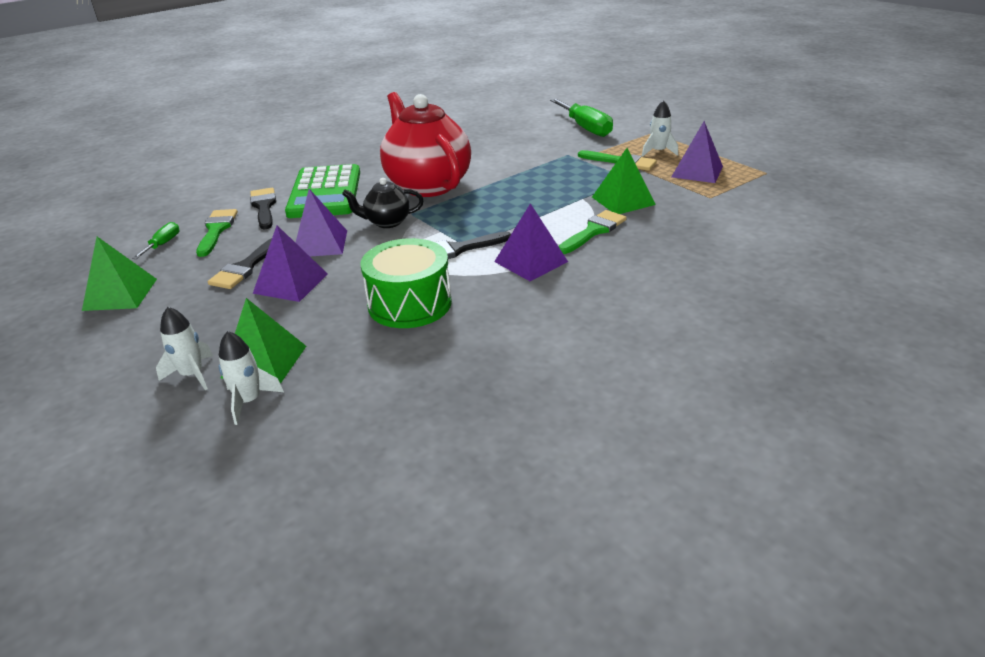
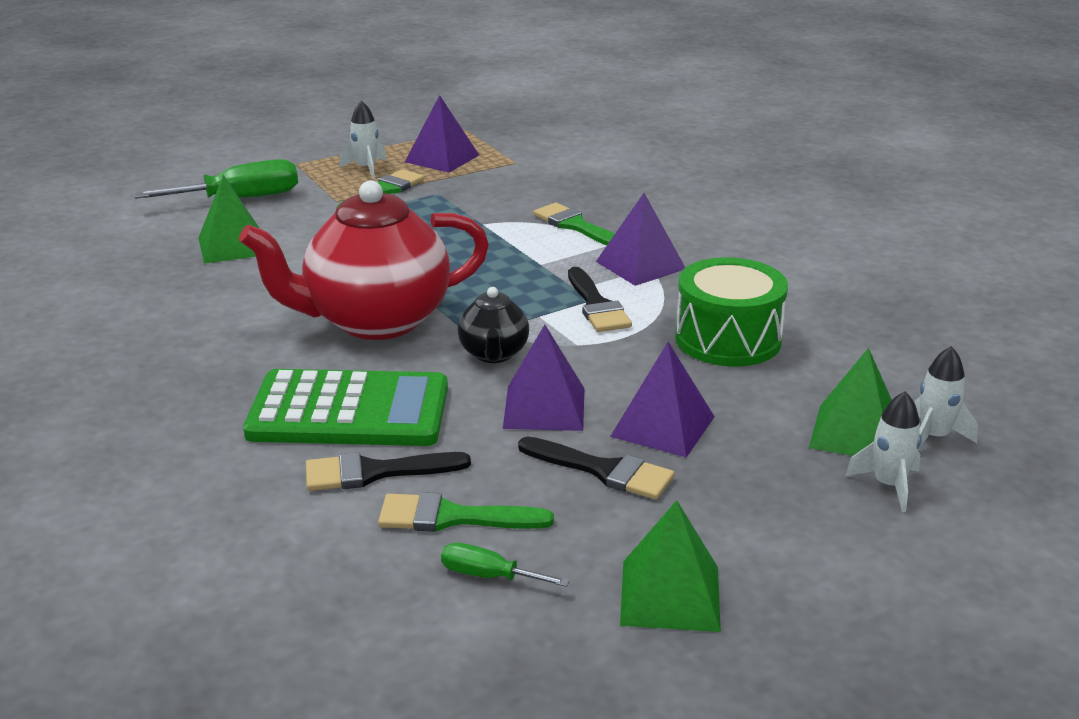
camera: 85 degrees left, 5 degrees down
green pyramid [592,148,656,214] -> green pyramid moved to [198,175,259,264]

